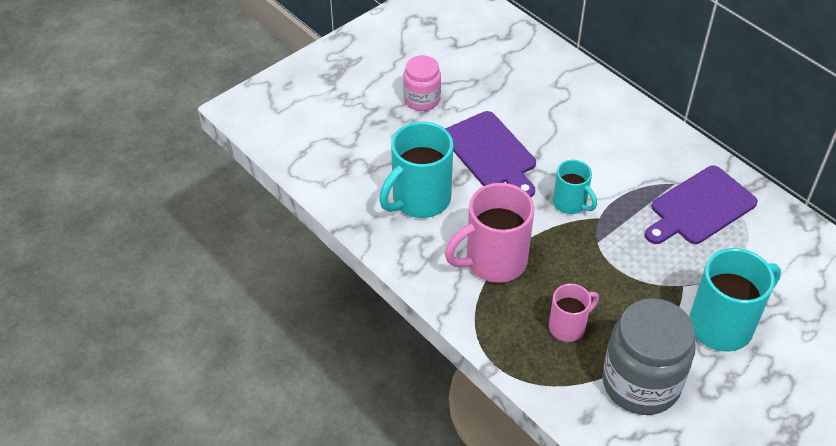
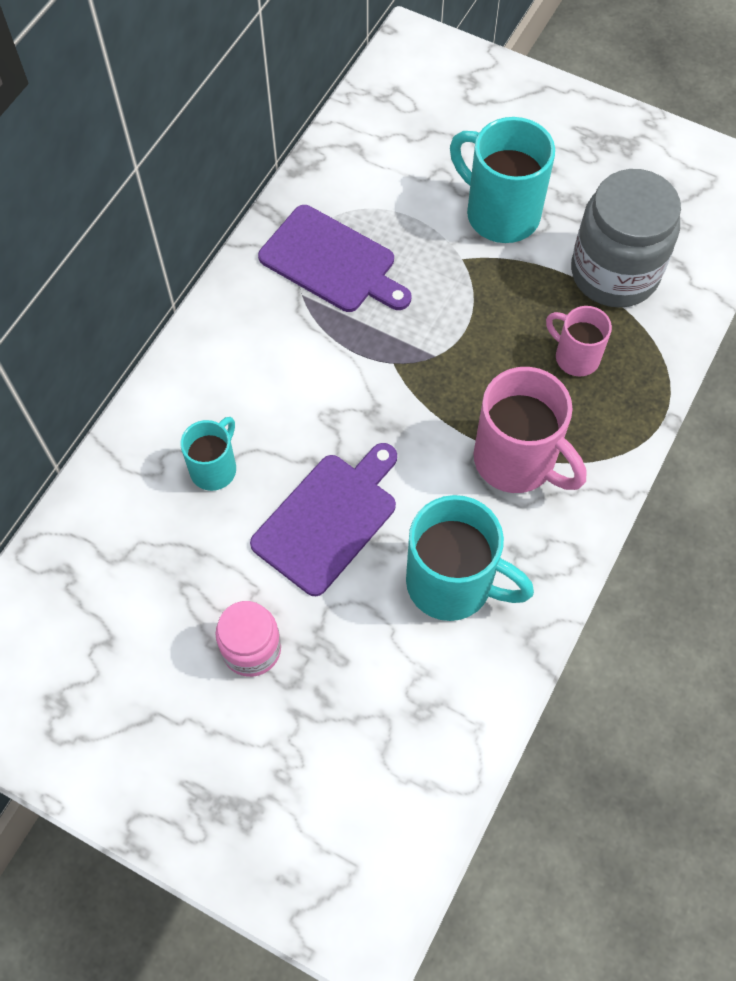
camera: 110 degrees left, 15 degrees up
turquoise mug [553,160,597,214] -> turquoise mug moved to [181,417,236,491]

